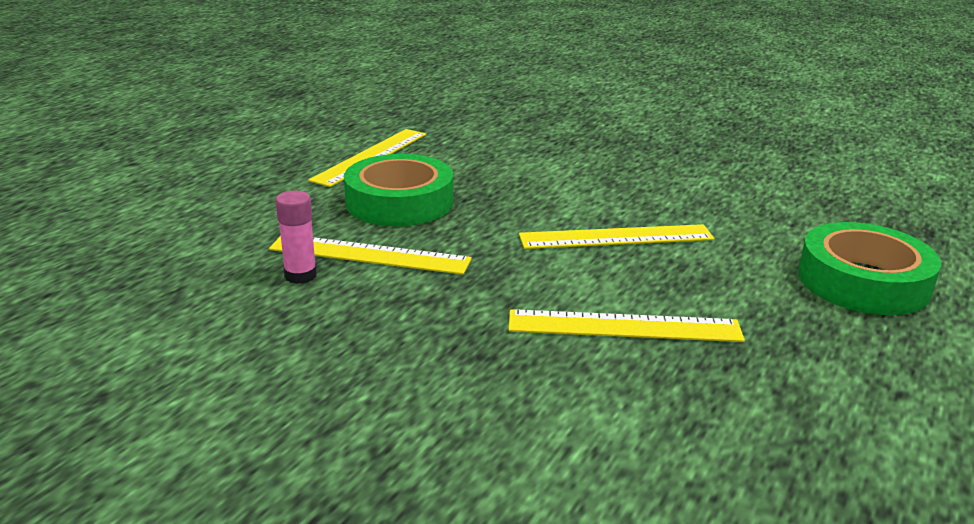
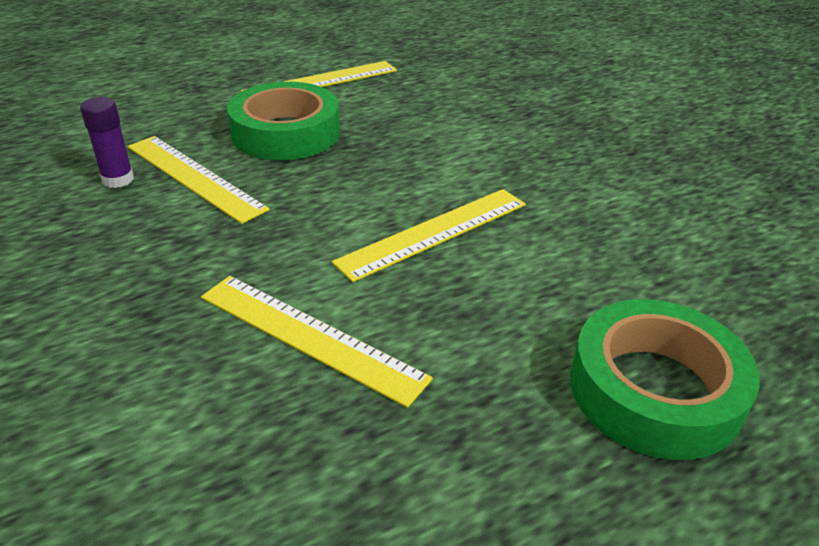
camera: 30 degrees right, 10 degrees up
pink glue stick [276,191,317,284] -> purple glue stick [80,97,134,188]
yellow ruler [519,224,714,249] -> yellow ruler turned 60 degrees counterclockwise [332,189,526,282]

